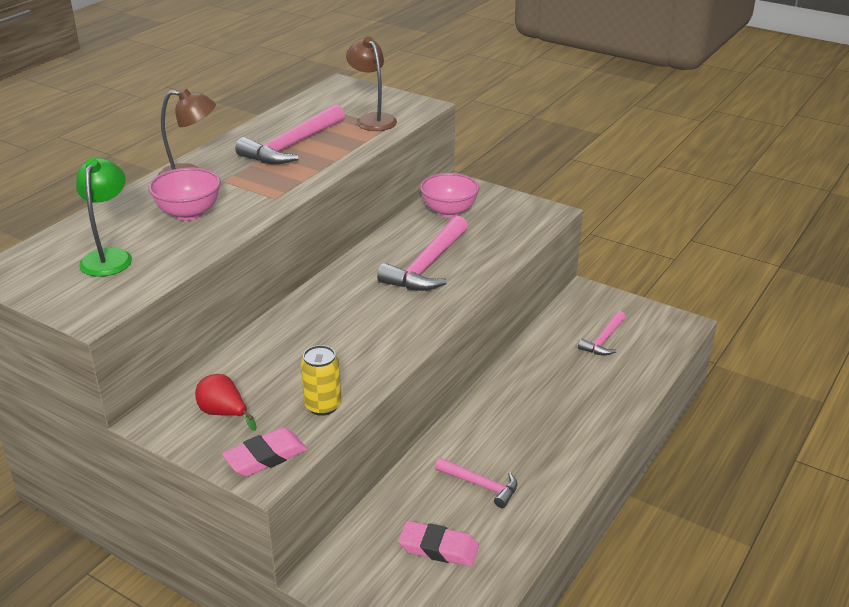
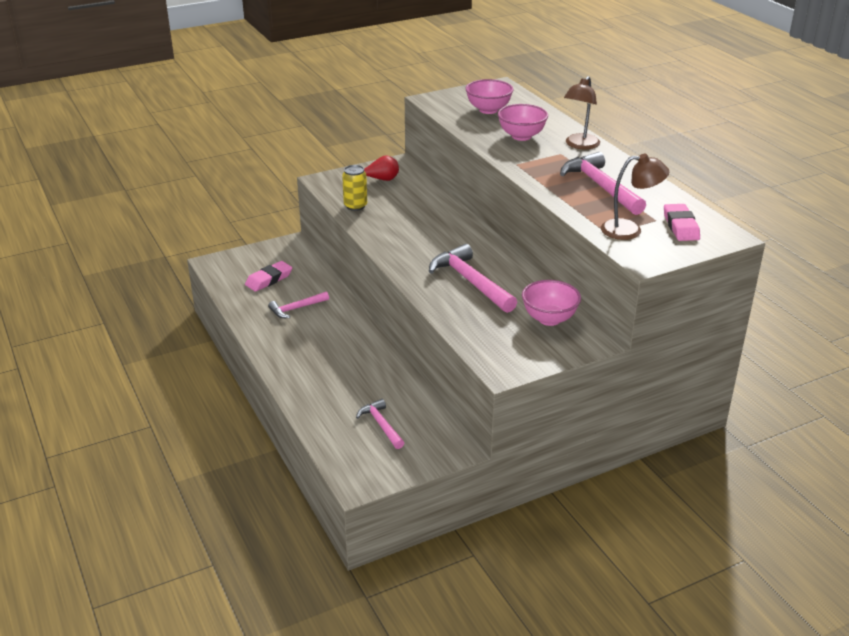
camera: 120 degrees right, 0 degrees up
green lamp [76,158,132,277] -> pink bowl [466,79,513,114]
pink eraser [222,427,308,477] -> pink eraser moved to [664,204,700,241]

